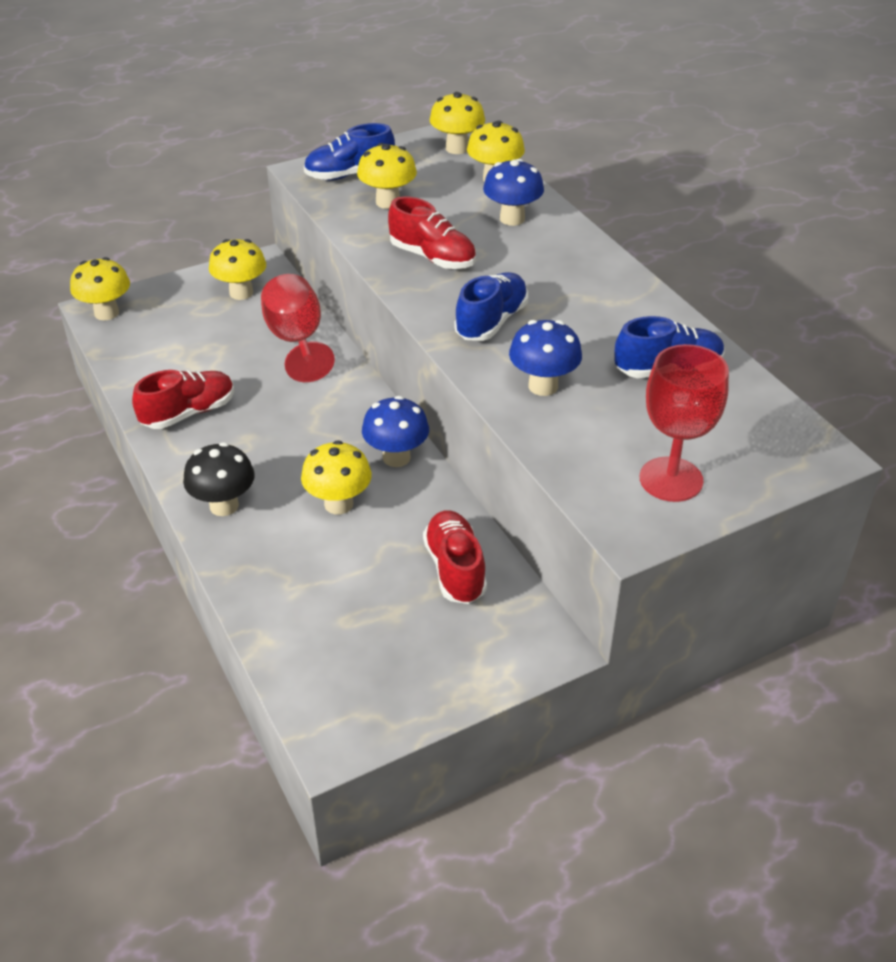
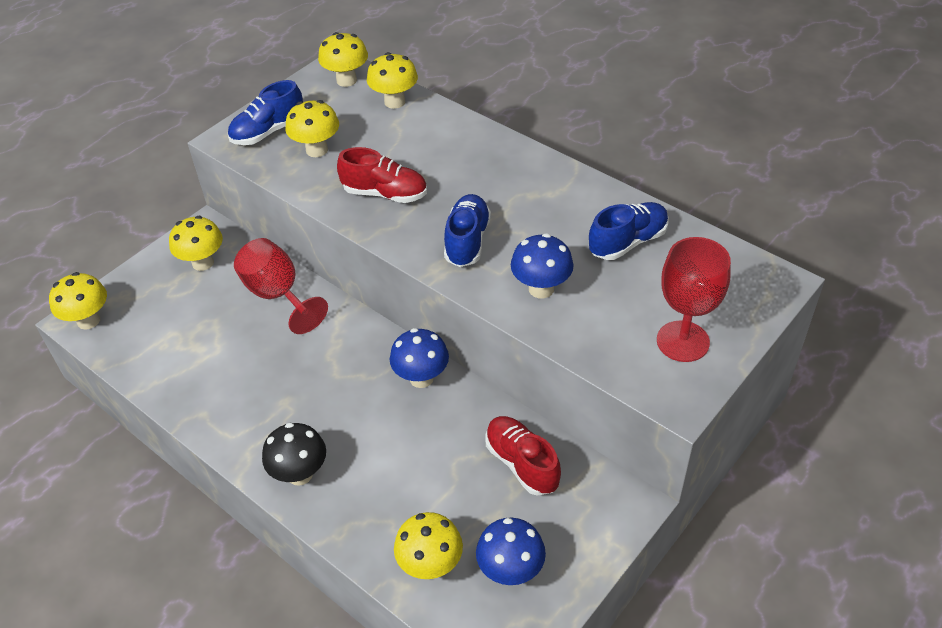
camera: 20 degrees left, 5 degrees up
red shoe [132,370,234,429] -> none
yellow mushroom [301,440,372,515] -> yellow mushroom moved to [394,512,463,579]
blue mushroom [483,159,544,226] -> blue mushroom moved to [476,518,546,585]

